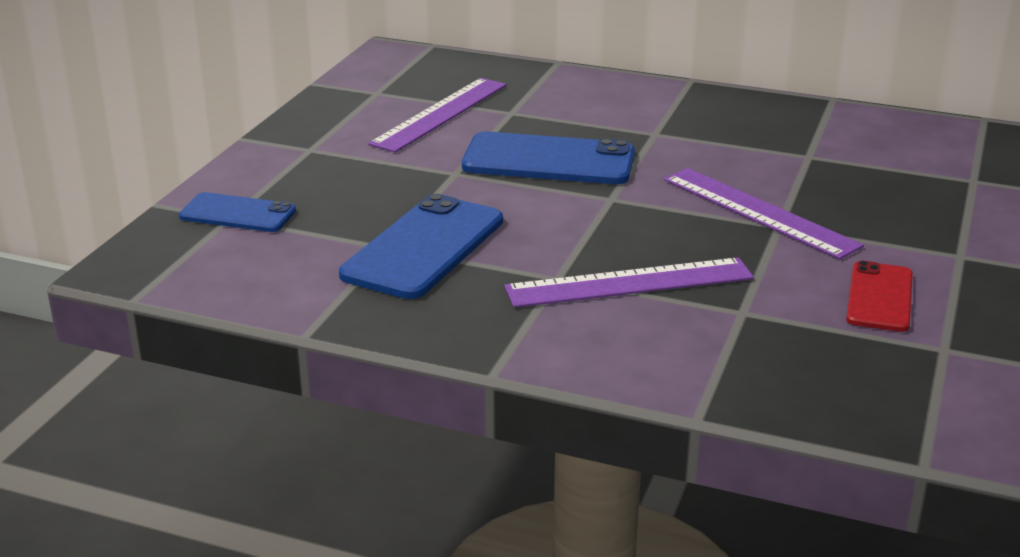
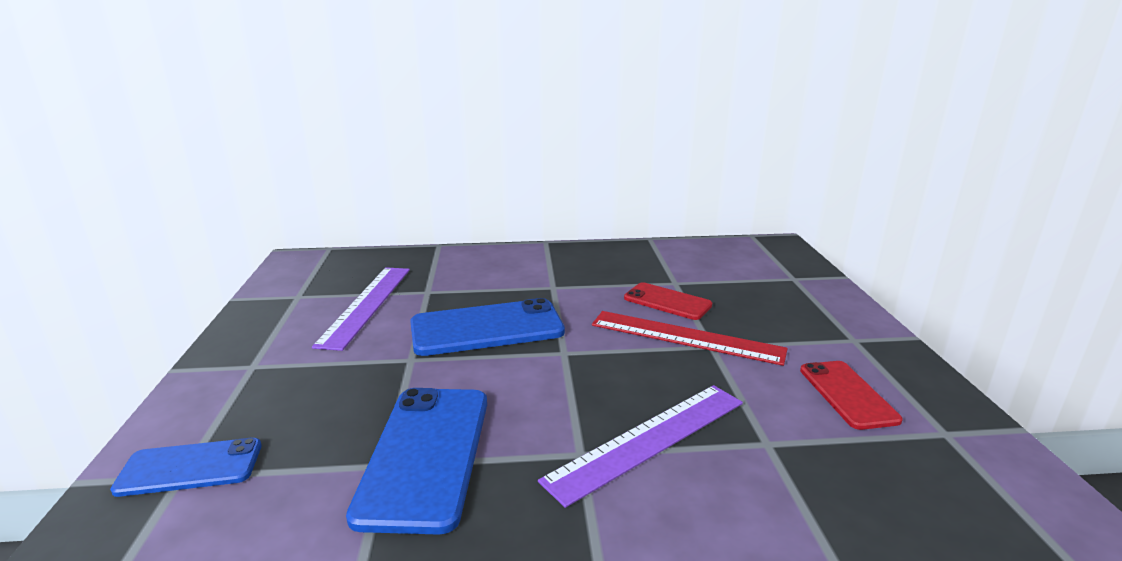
camera: 25 degrees left, 5 degrees down
purple ruler [664,168,864,259] -> red ruler [592,311,788,366]
none -> red phone [624,282,712,320]

